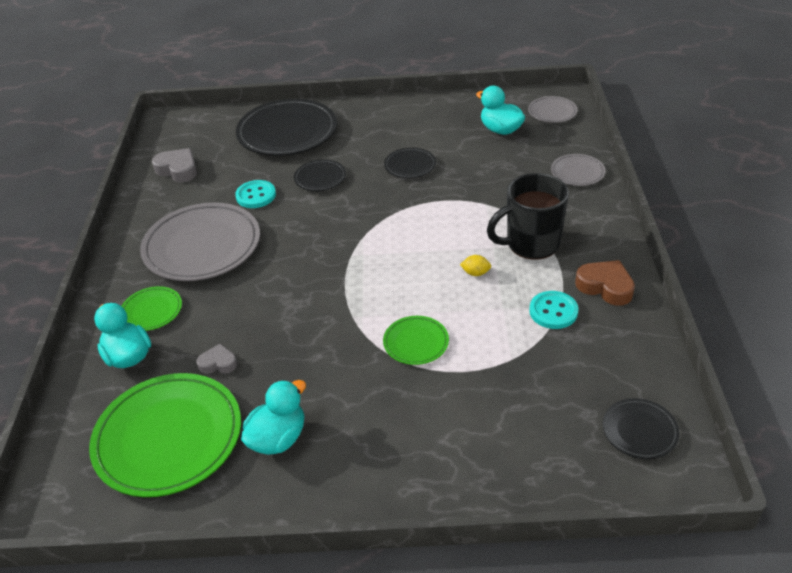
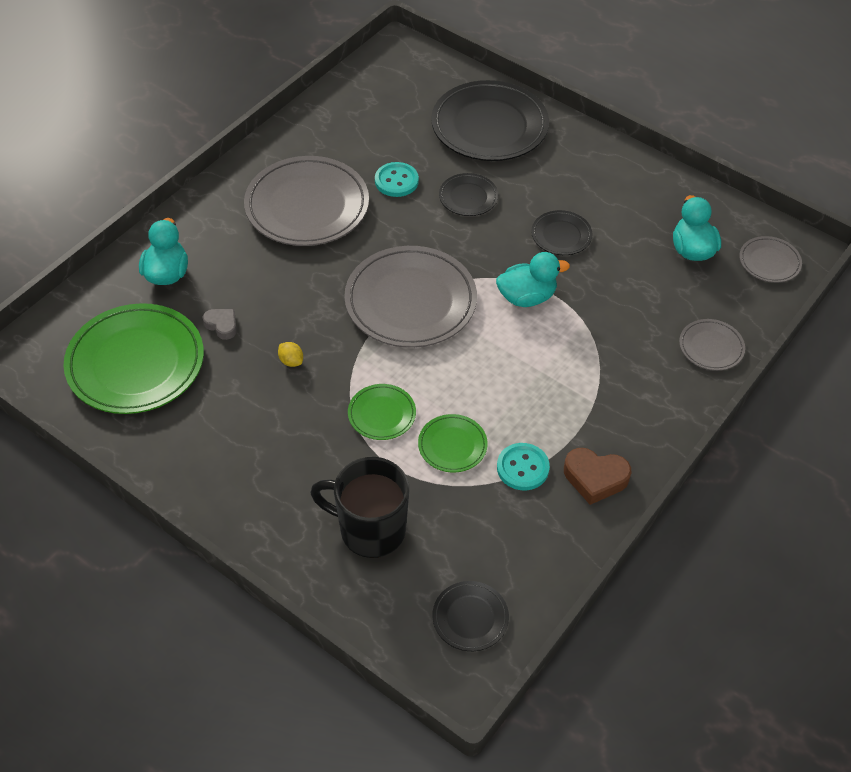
camera: 35 degrees right, 10 degrees up
green plate [122,286,182,331] -> green plate moved to [418,414,488,472]
grey heart [152,148,197,182] -> none
turquoise duck [241,380,306,455] -> turquoise duck moved to [496,252,570,307]
yellow lemon [460,255,491,276] -> yellow lemon moved to [278,342,303,367]
black mug [487,173,569,260] -> black mug moved to [310,457,409,558]
brown heart [575,260,635,306] -> brown heart turned 120 degrees clockwise [564,448,631,505]
none -> grey plate [344,246,477,348]

